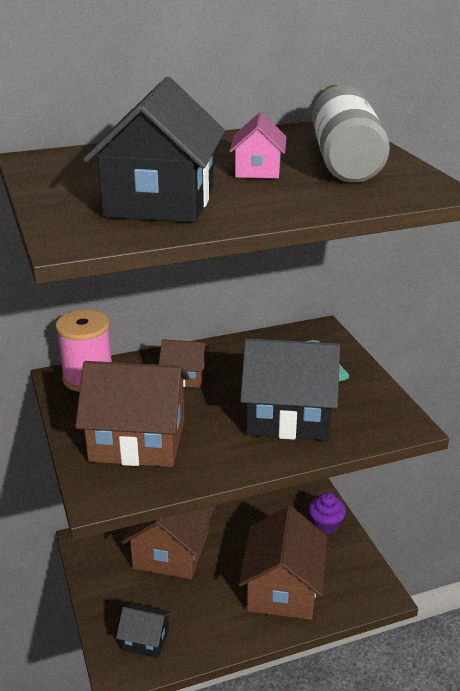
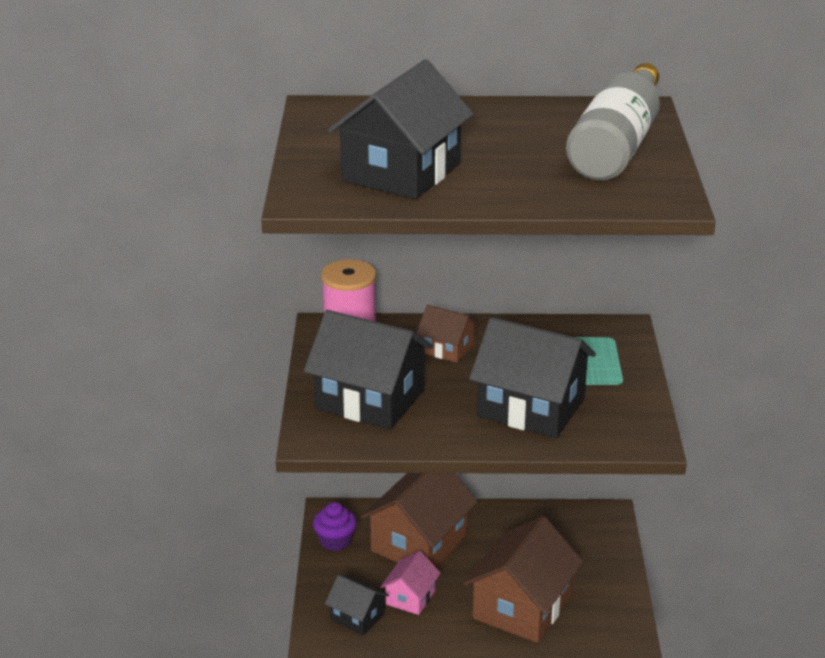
camera: 20 degrees right, 0 degrees up
brown house [75,361,190,467] -> black house [304,310,433,430]
pink house [230,112,287,179] -> pink house moved to [381,551,441,615]
purple cupcake [308,492,346,534] -> purple cupcake moved to [313,502,357,551]

